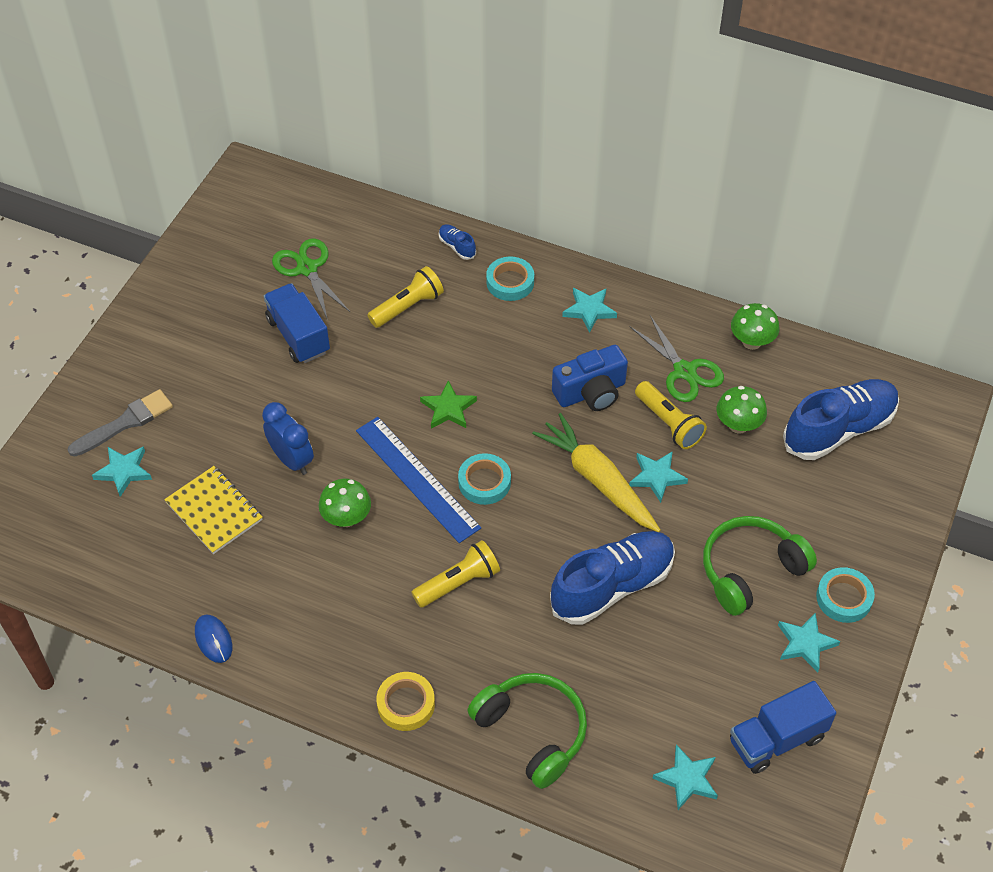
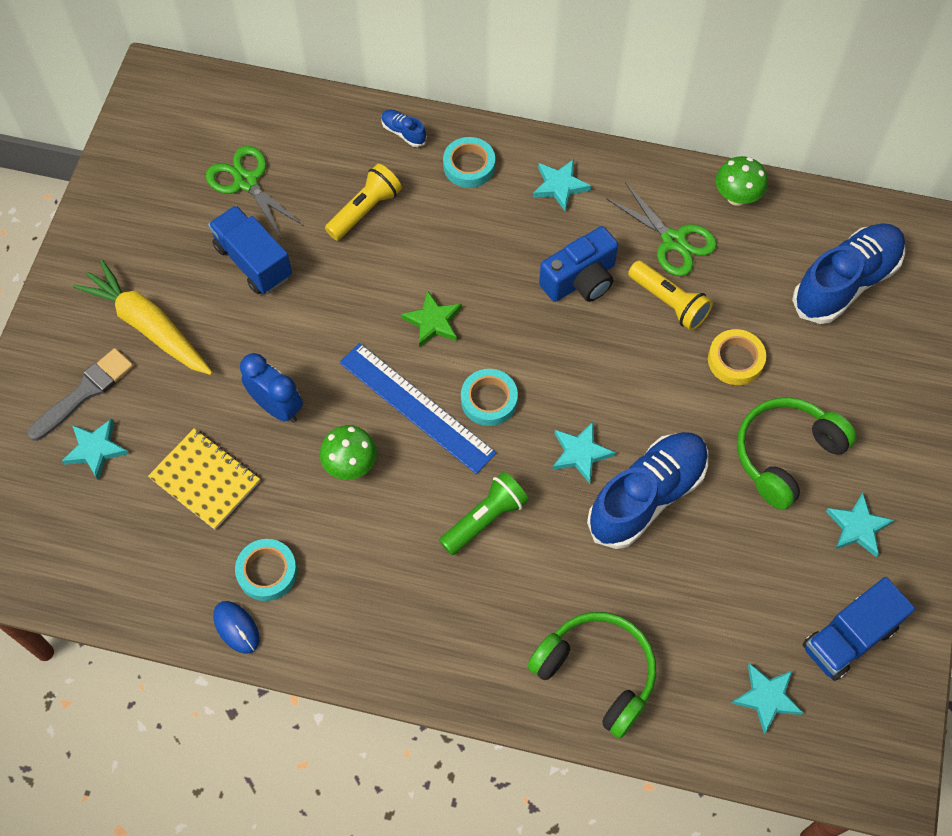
camera: 10 degrees left, 10 degrees up
yellow tape [376,672,435,731] -> yellow tape moved to [708,329,766,385]
yellow flashlight [411,540,500,608] -> green flashlight [439,472,529,555]
yellow carrot [532,413,661,532] -> yellow carrot moved to [73,260,213,375]
turquoise star [629,451,688,503] -> turquoise star moved to [552,422,615,484]
green mushroom [717,386,767,434] -> none
turquoise tape [816,567,875,623] -> turquoise tape moved to [235,539,297,601]

